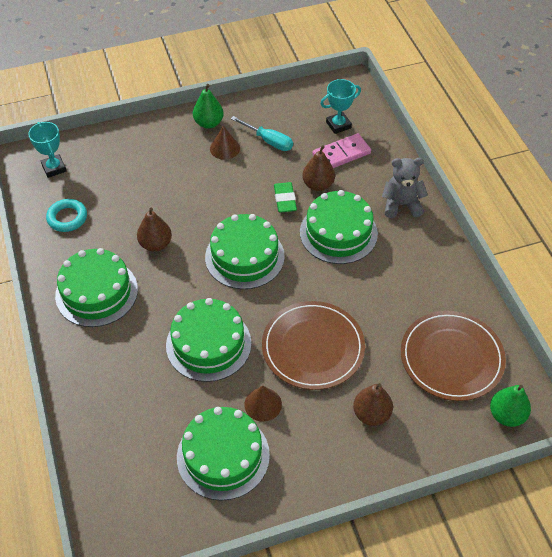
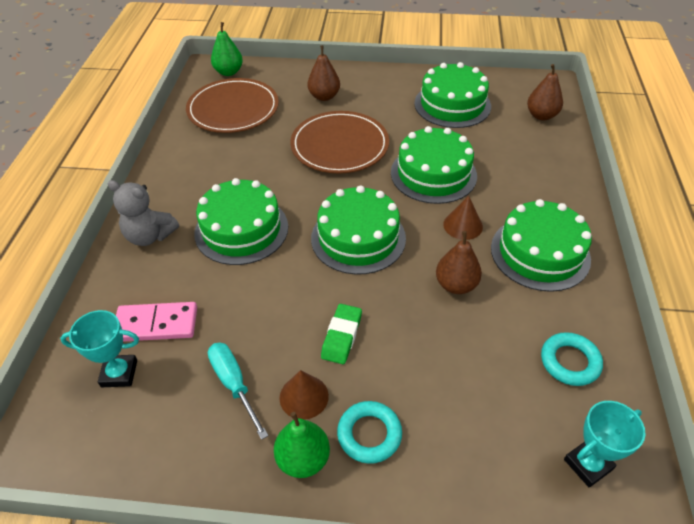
camera: 155 degrees left, 5 degrees down
turquoise trophy [28,122,66,178] -> turquoise trophy turned 60 degrees clockwise [564,401,646,487]
brown cone [244,385,282,421] -> brown cone moved to [443,196,483,240]
green eraser [274,182,297,213] -> green eraser moved to [321,304,362,364]
brown pear [302,145,335,191] -> brown pear moved to [527,64,563,120]
none -> turquoise ring [337,401,402,464]

